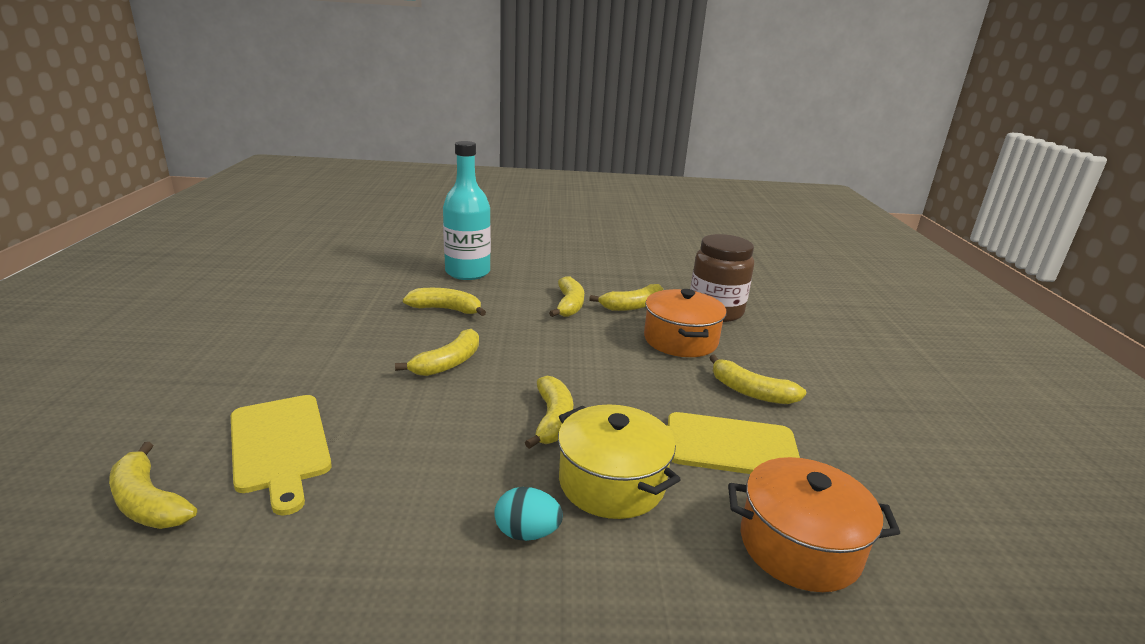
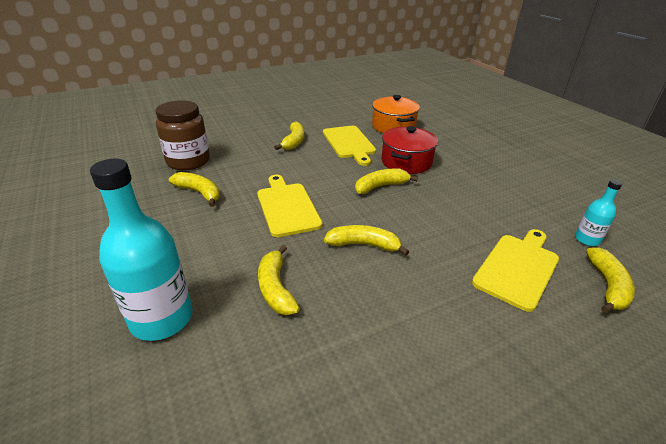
camera: 115 degrees left, 10 degrees up
turquoise egg [494,487,563,541] -> none
yellow banana [549,276,584,317] -> none
yellow pot [558,404,681,519] -> red pot [381,126,438,174]
orange pot [644,289,726,357] -> none
none -> yellow cutting board [257,175,322,237]
none -> turquoise bottle [575,179,622,246]

